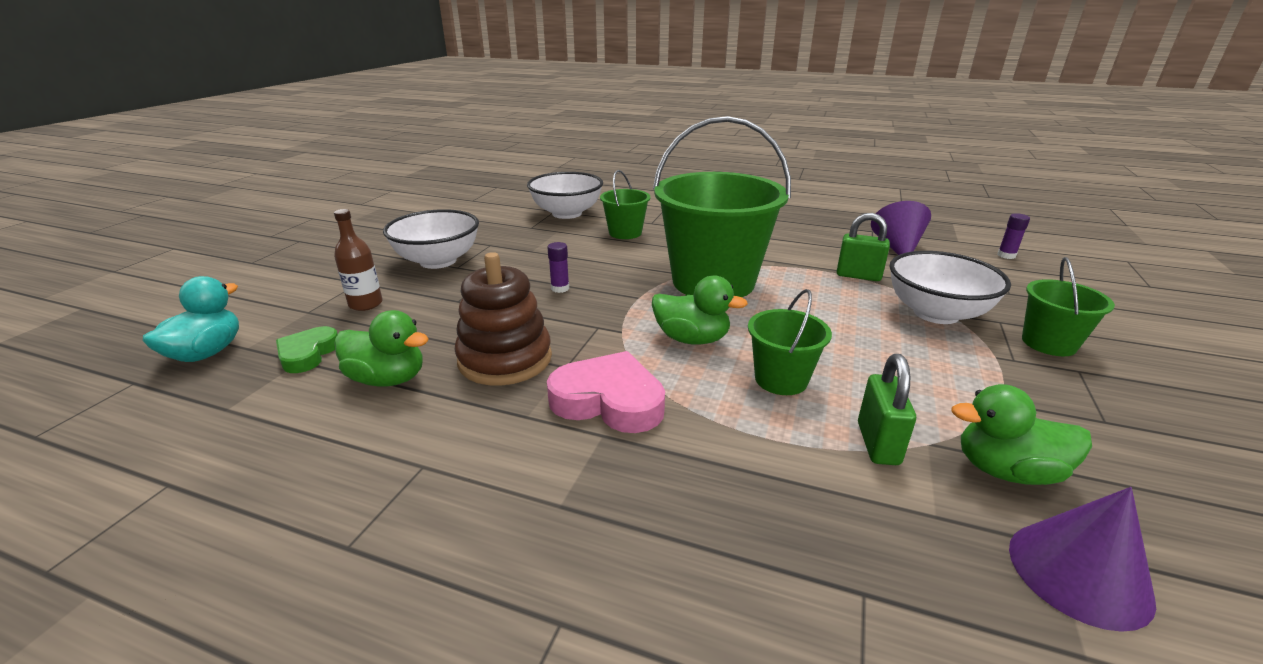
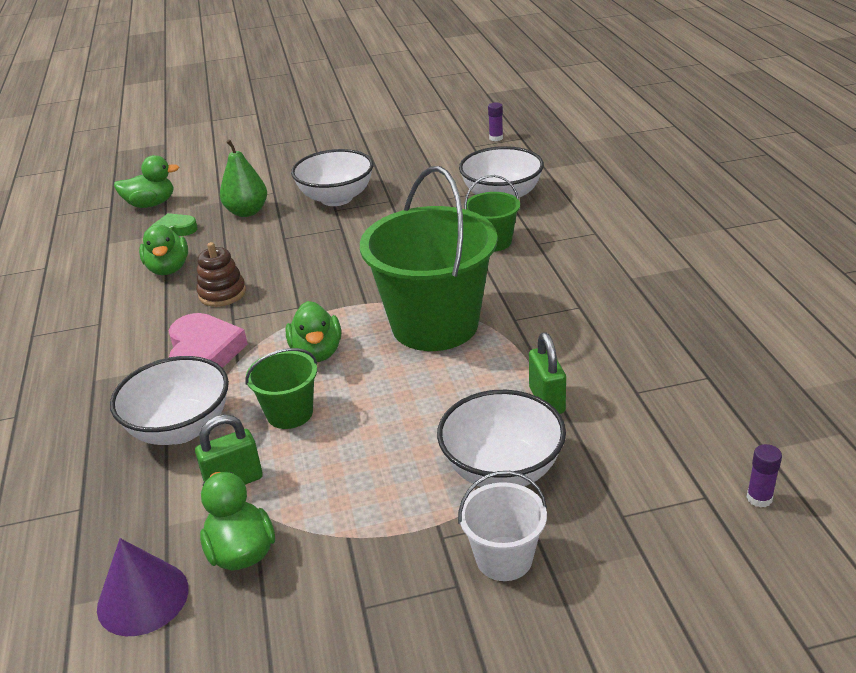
camera: 60 degrees right, 5 degrees up
turquoise duck [142,276,239,362] -> green duck [114,155,179,208]
brown bottle [334,209,383,311] -> green pear [220,139,267,217]
brown stacking toy [454,252,552,386] -> brown stacking toy [197,242,246,307], size x0.66
purple glue stick [547,242,569,293] -> purple glue stick moved to [488,102,503,141]
purple cone [871,201,931,255] -> none
green bucket [1022,257,1115,356] -> white bucket [458,471,547,581]
none -> white bowl [110,356,229,445]

